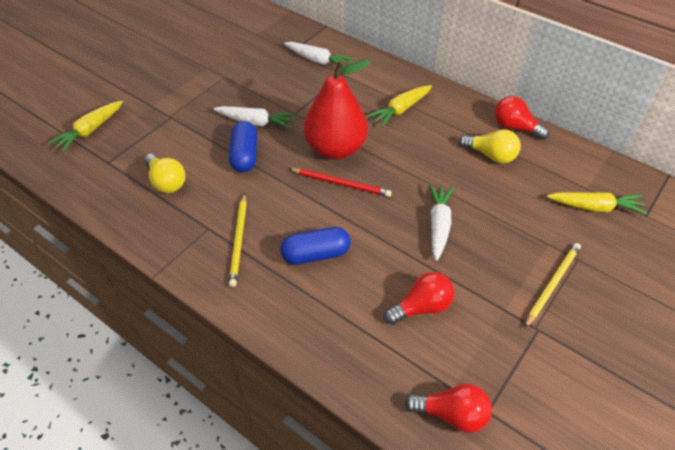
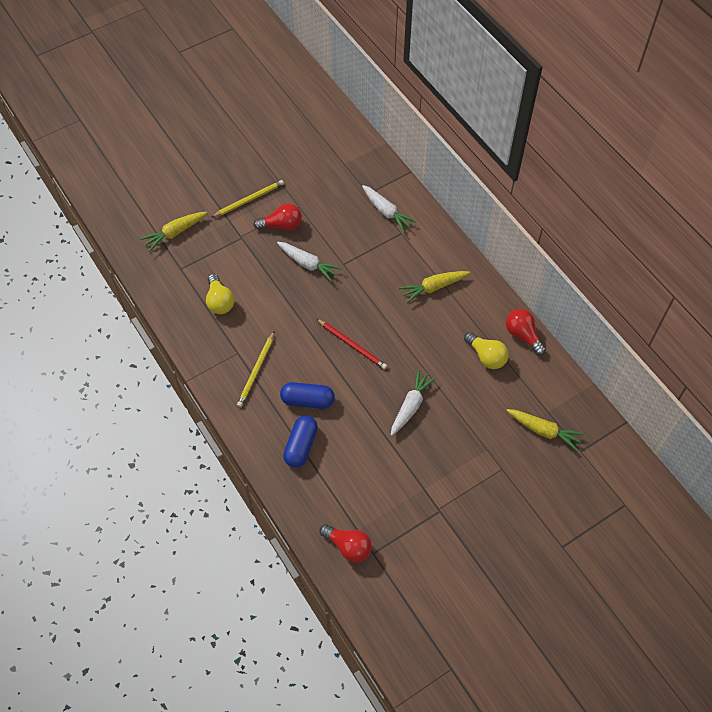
camera: 20 degrees right, 10 degrees up
blue capsule [229,121,257,172] -> blue capsule moved to [283,415,318,468]
red pear [304,59,371,160] -> none
red light bulb [384,272,454,325] -> red light bulb moved to [253,203,302,230]
yellow pencil [524,243,581,328] -> yellow pencil moved to [211,180,284,218]

